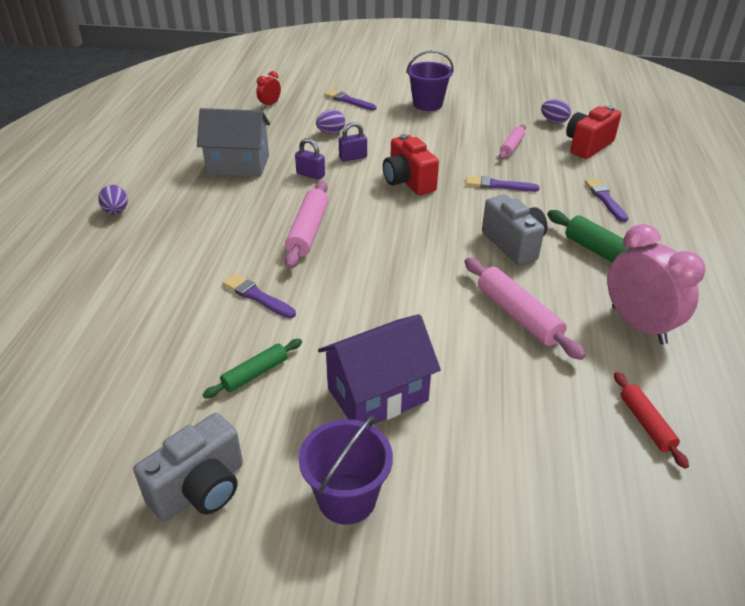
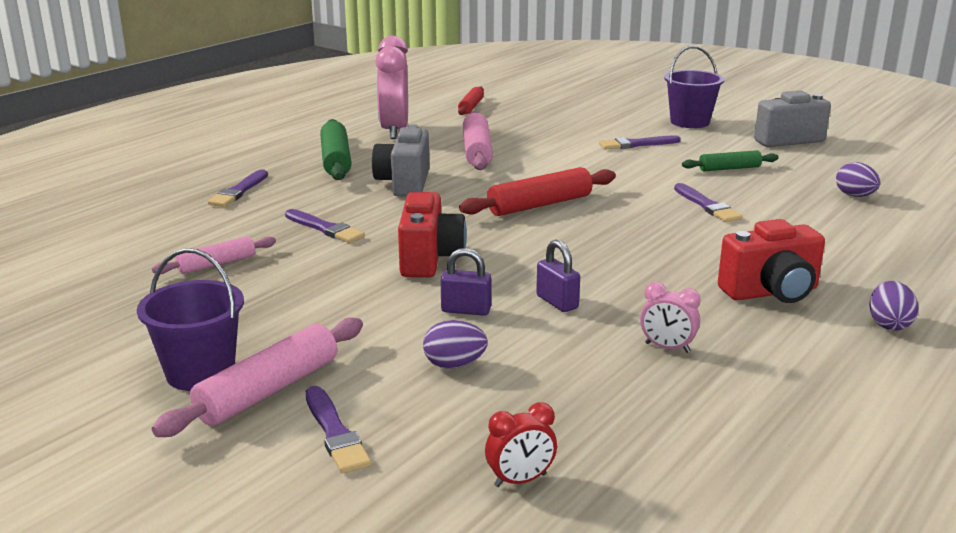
camera: 150 degrees left, 15 degrees down
grey house [197,108,270,177] -> pink clock [640,282,701,353]
pink rolling pin [285,181,328,269] -> pink rolling pin moved to [152,318,363,437]
purple house [318,314,441,425] -> purple brush [599,136,681,150]
purple egg [541,100,571,123] -> purple egg moved to [836,162,880,197]
red camera [566,105,621,159] -> red camera moved to [718,219,825,303]
none -> red rolling pin [459,167,616,216]

